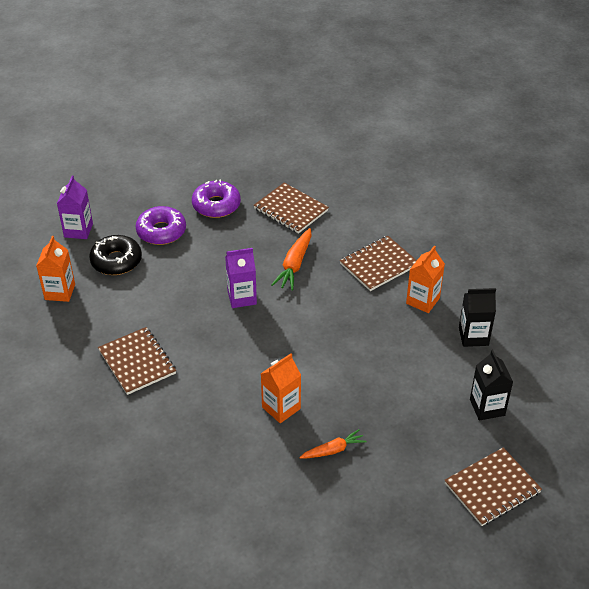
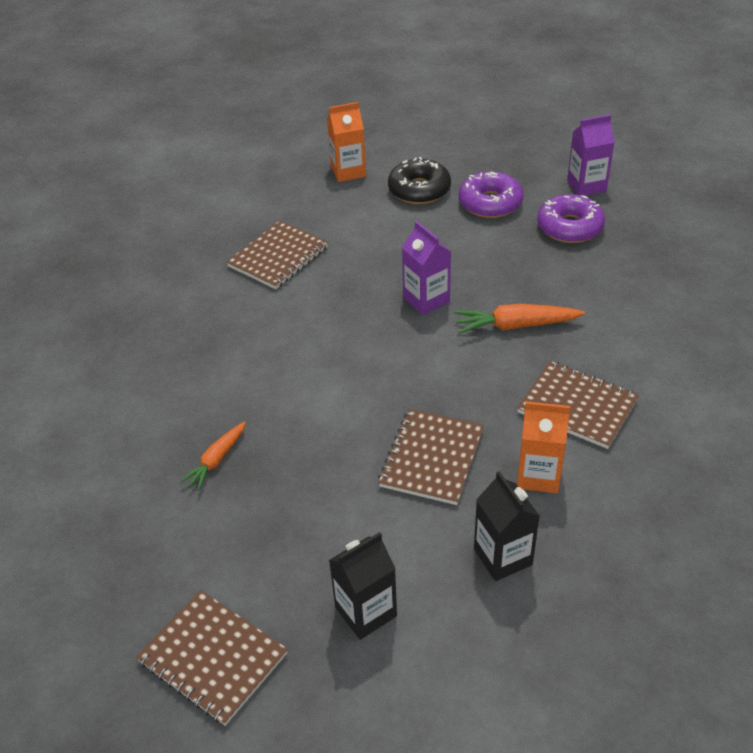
camera: 70 degrees right, 0 degrees up
purple carton [57,176,93,239] -> purple carton moved to [567,114,615,196]
brown notebook [254,183,329,234] -> brown notebook moved to [378,409,484,505]
orange carton [261,353,301,423] -> none
orange carrot [299,429,366,459] -> orange carrot turned 75 degrees clockwise [180,421,246,491]

